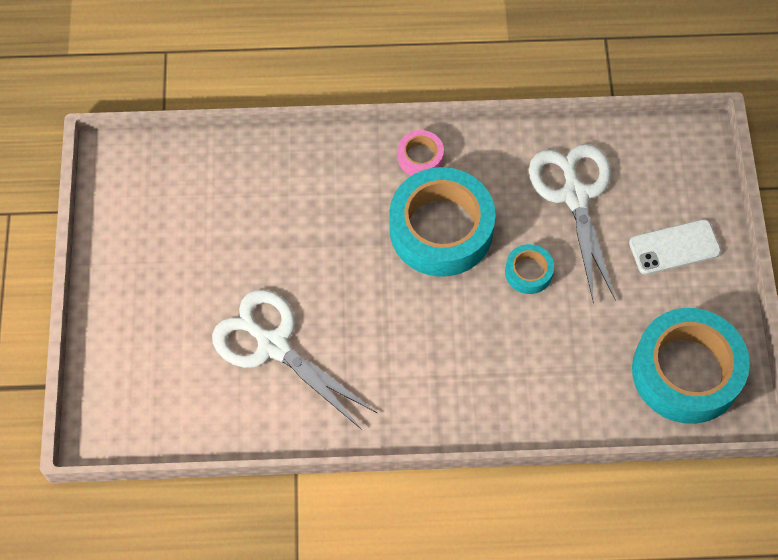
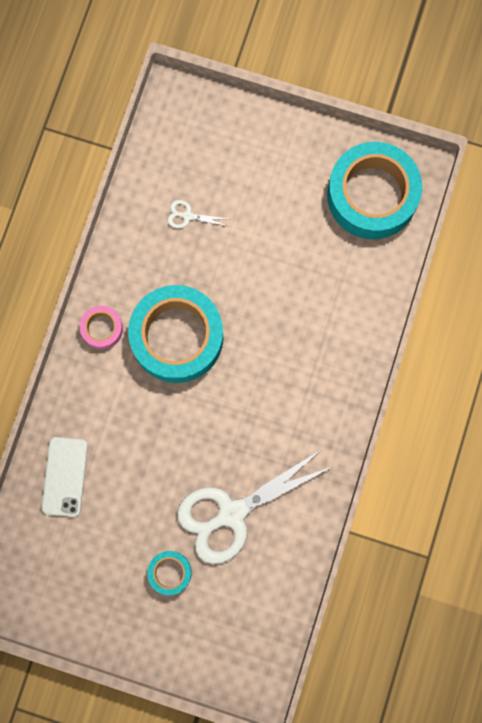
camera: 70 degrees left, 15 degrees up
turquoise tape [505,244,554,294] -> turquoise tape moved to [147,551,192,595]
white scissors [529,144,616,304] -> white scissors [167,200,227,228], size x0.40
white phone [629,219,721,275] -> white phone moved to [42,437,88,517]

